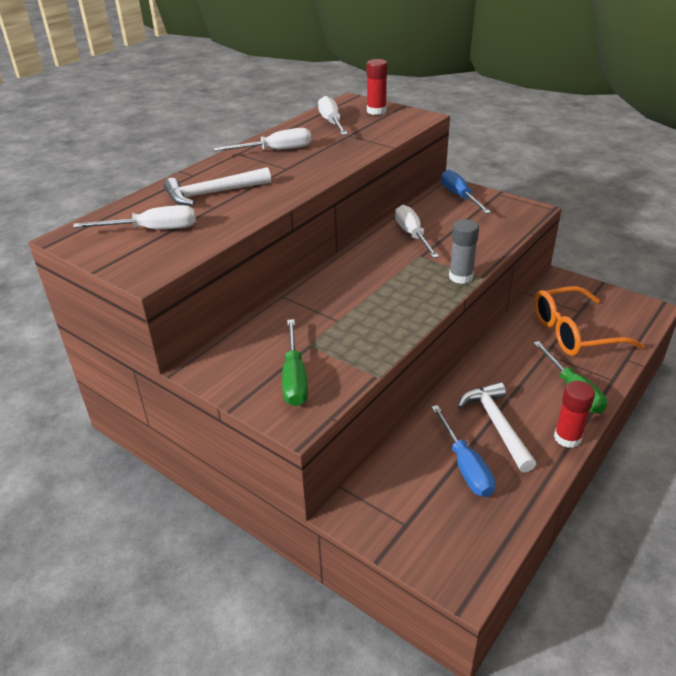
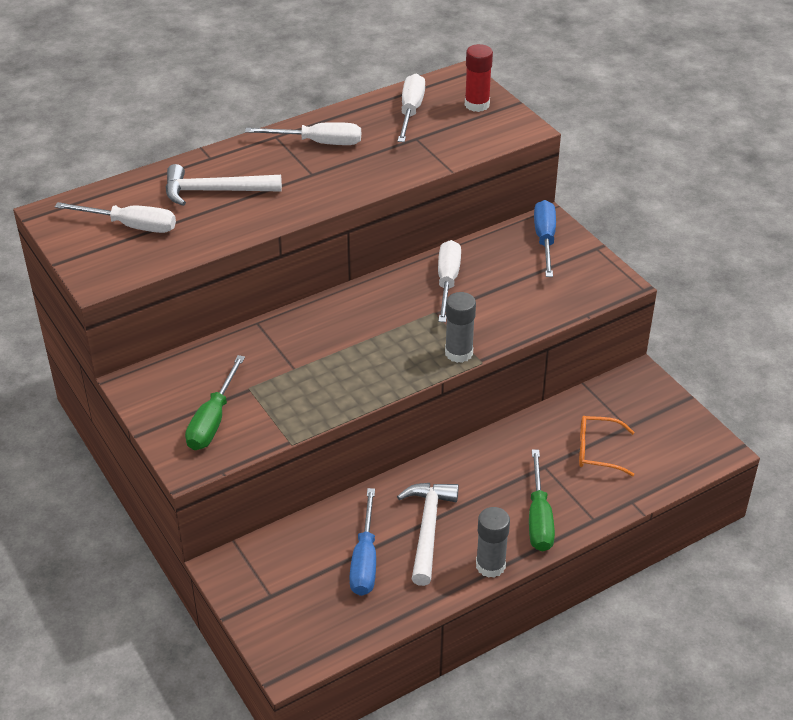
camera: 20 degrees right, 5 degrees up
orange glasses [534,286,645,356] -> orange glasses [579,416,634,476], size x0.57
red glue stick [554,381,595,448] -> grey glue stick [476,507,510,578]

